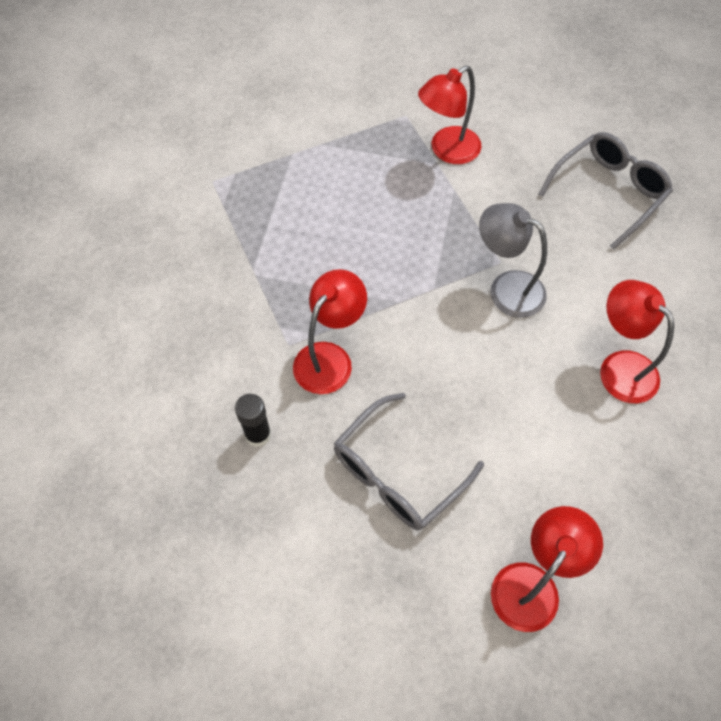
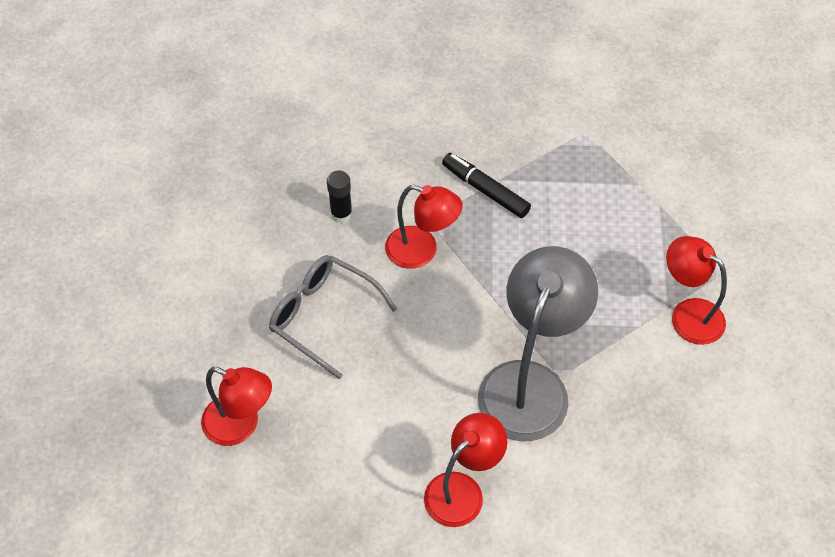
camera: 80 degrees right, 5 degrees down
grey lamp [479,203,547,318] -> grey lamp [478,246,598,441], size x1.62
grey glasses [539,132,673,249] -> none
none -> black marker [442,153,531,218]

